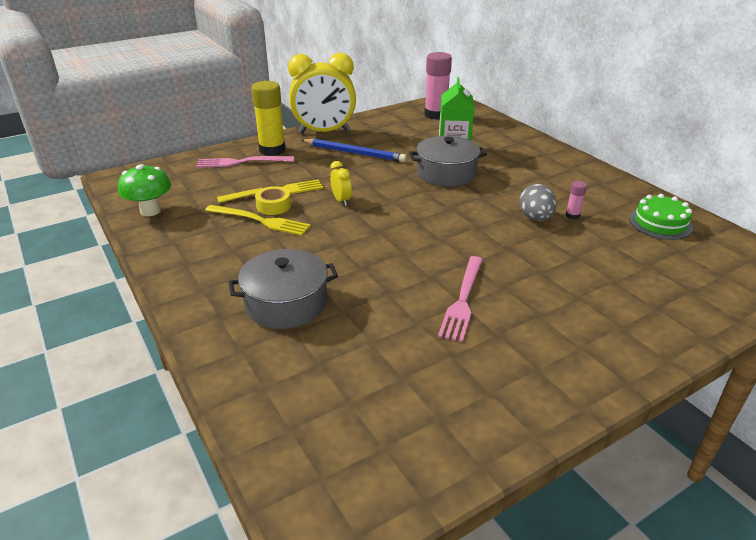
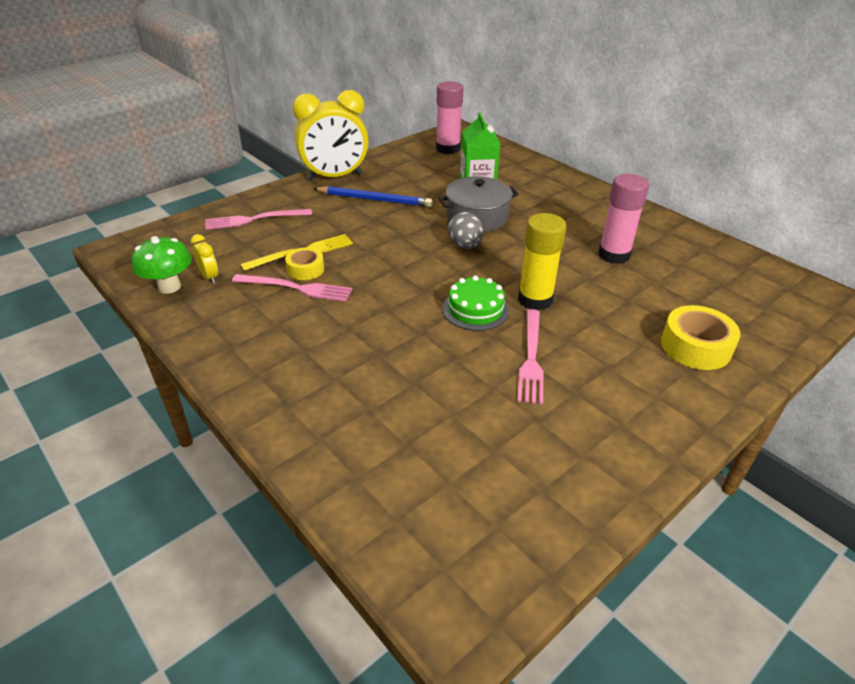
camera: 10 degrees left, 5 degrees up
yellow fork [205,205,311,236] -> pink fork [232,274,352,302]
grey pot [228,249,338,329] -> none
yellow glue stick [251,81,285,156] -> yellow glue stick moved to [518,213,566,310]
yellow clock [330,161,352,206] -> yellow clock moved to [191,234,218,283]
grey egg [519,184,557,221] -> grey egg moved to [448,212,484,249]
pink glue stick [566,181,587,219] -> pink glue stick [598,174,649,264], size x2.23
green cake [629,194,693,240] -> green cake moved to [443,275,509,331]
none -> yellow tape [661,305,741,370]

